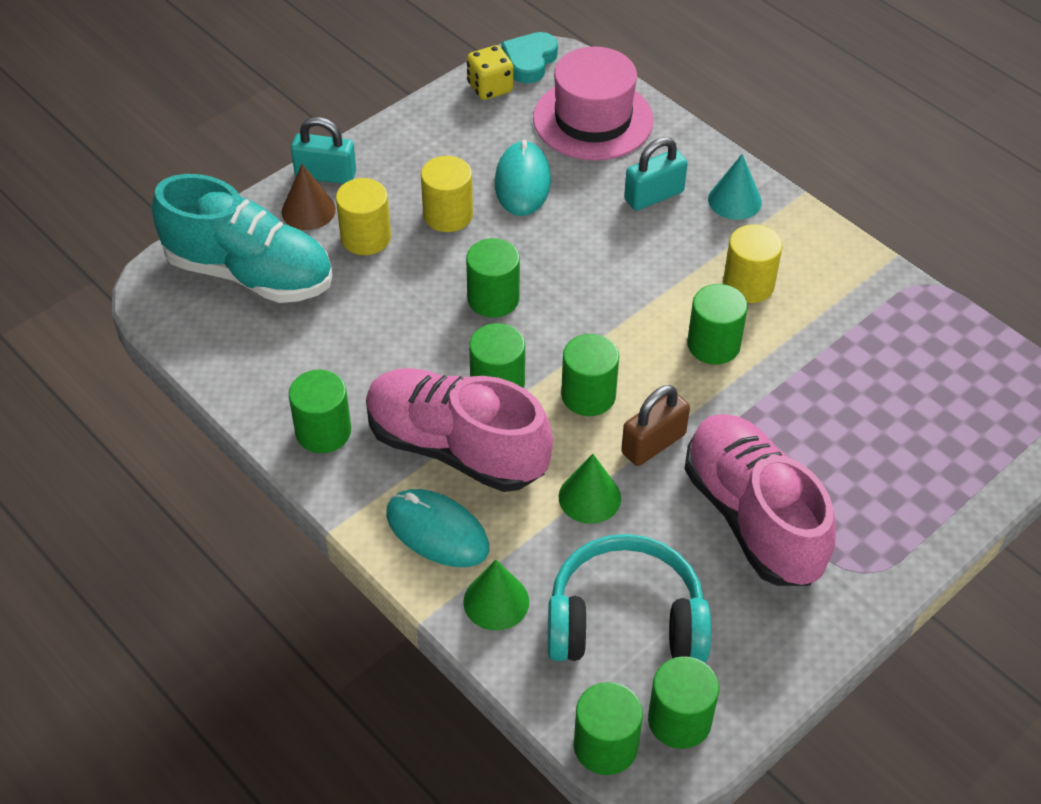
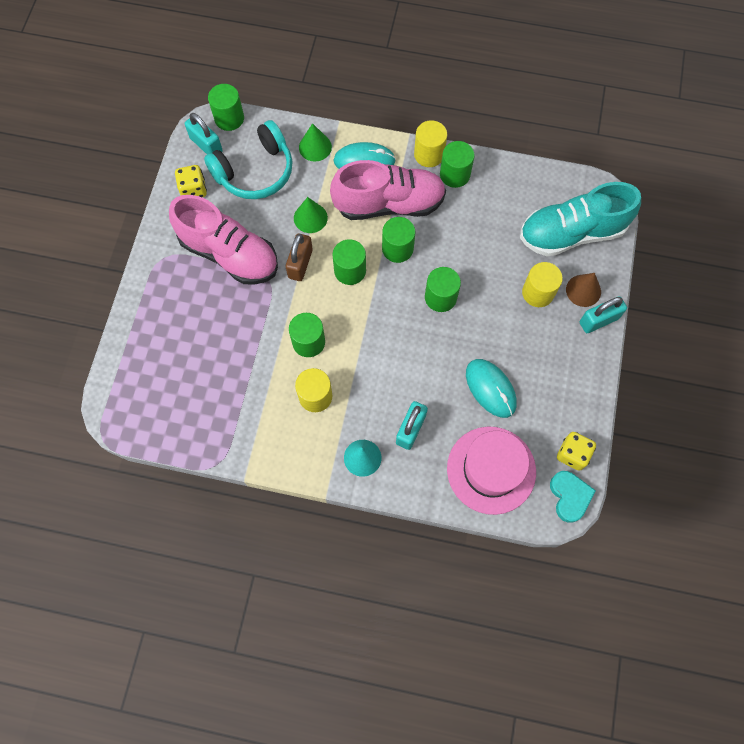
camera: 145 degrees right, 20 degrees up
yellow cylinder [421,156,473,232] -> yellow cylinder moved to [414,120,447,167]
green cylinder [648,656,719,749] -> turquoise padlock [185,113,223,154]
none -> yellow dice [175,165,207,197]

